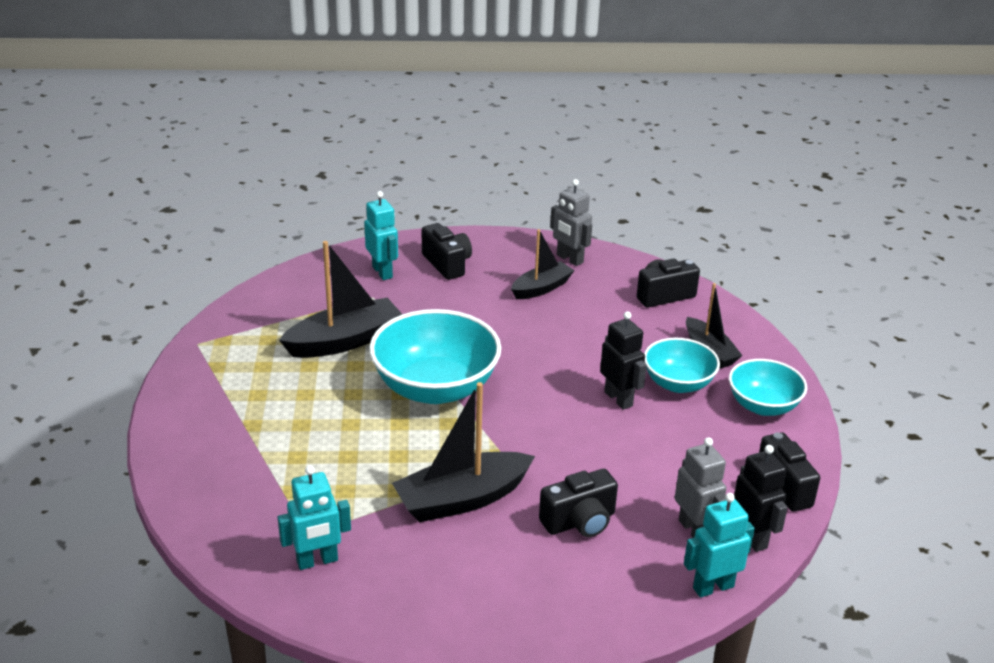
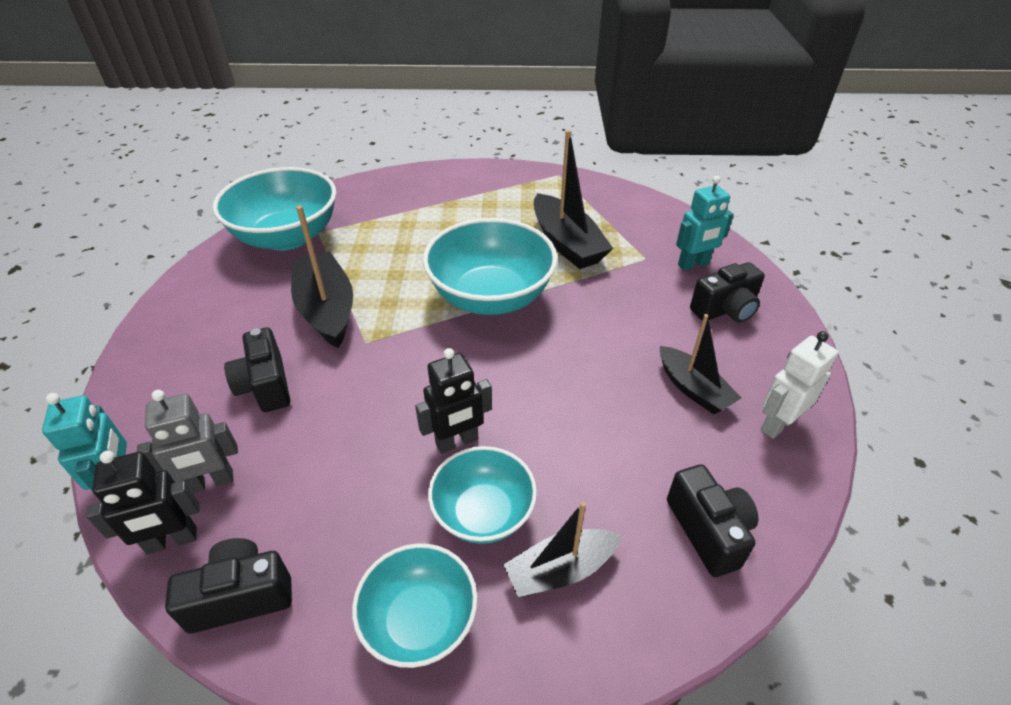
camera: 95 degrees right, 10 degrees up
turquoise robot [278,466,351,570] -> turquoise bowl [213,167,336,251]
grey robot [550,179,592,266] -> white robot [761,331,838,439]

